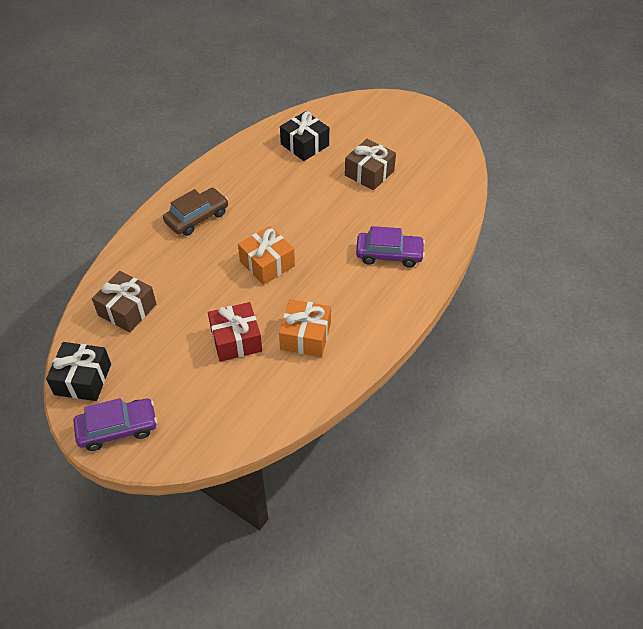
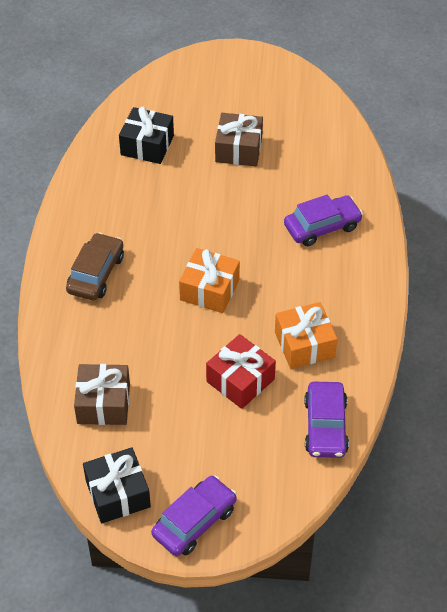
camera: 30 degrees left, 0 degrees up
none -> purple car [304,382,349,458]

